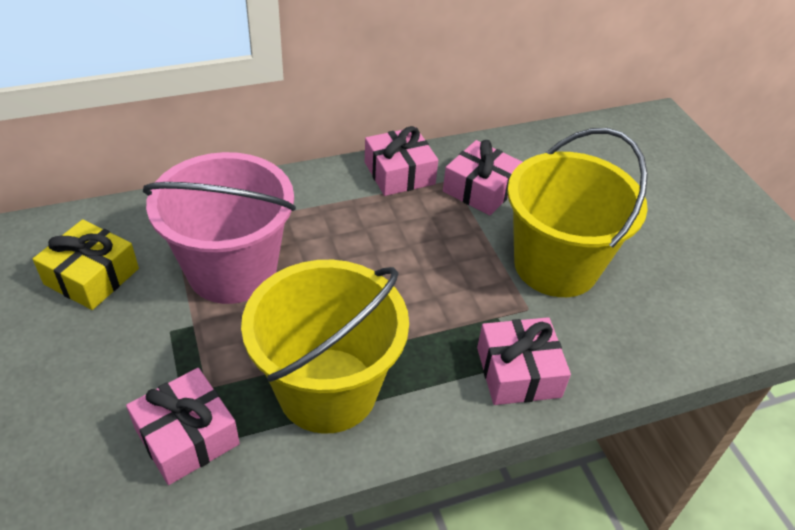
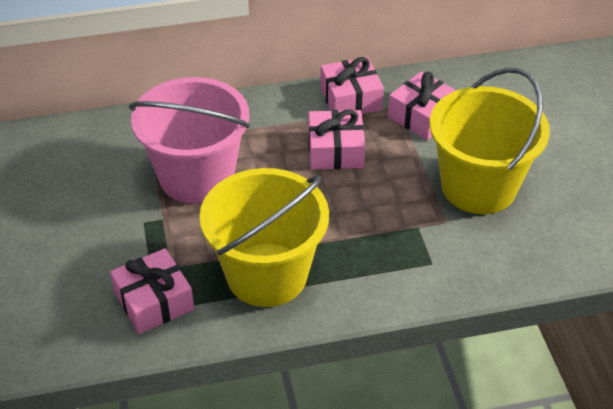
camera: 10 degrees right, 0 degrees up
yellow gift [33,219,139,310] -> none
pink gift [477,317,571,405] -> pink gift moved to [309,110,365,169]

